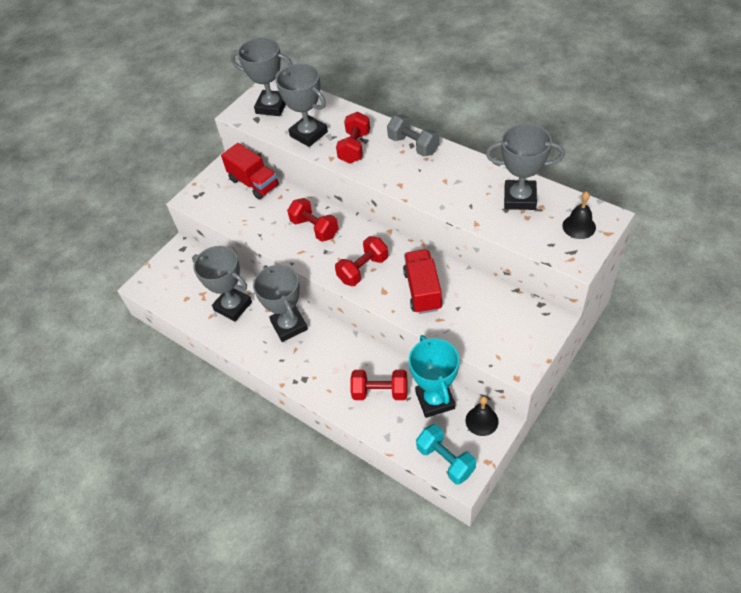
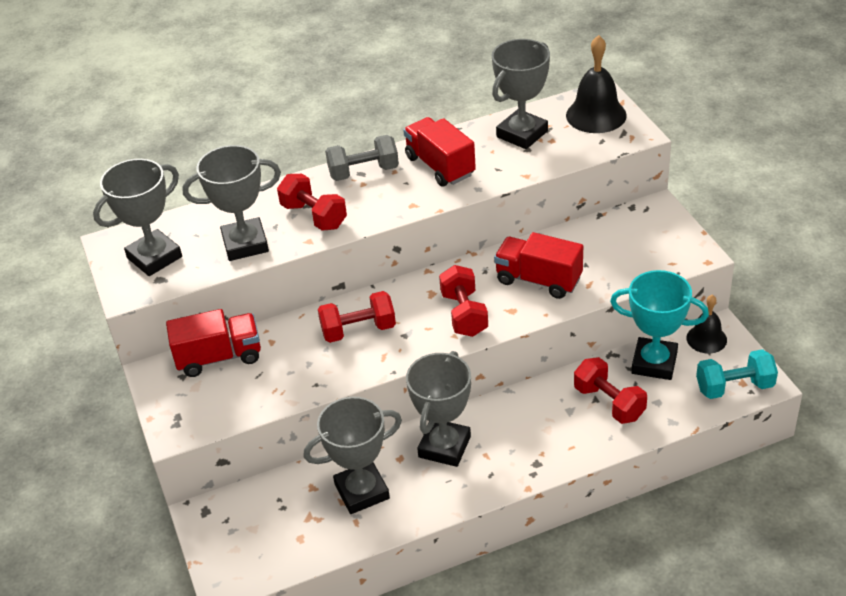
camera: 60 degrees left, 10 degrees down
grey trophy [253,265,308,342] -> grey trophy turned 75 degrees counterclockwise [406,351,471,467]
red dumbbell [351,370,407,400] -> red dumbbell turned 75 degrees counterclockwise [574,357,647,424]
black bell [562,191,596,239] -> black bell [566,35,627,133], size x1.60
none -> red truck [403,117,476,187]

